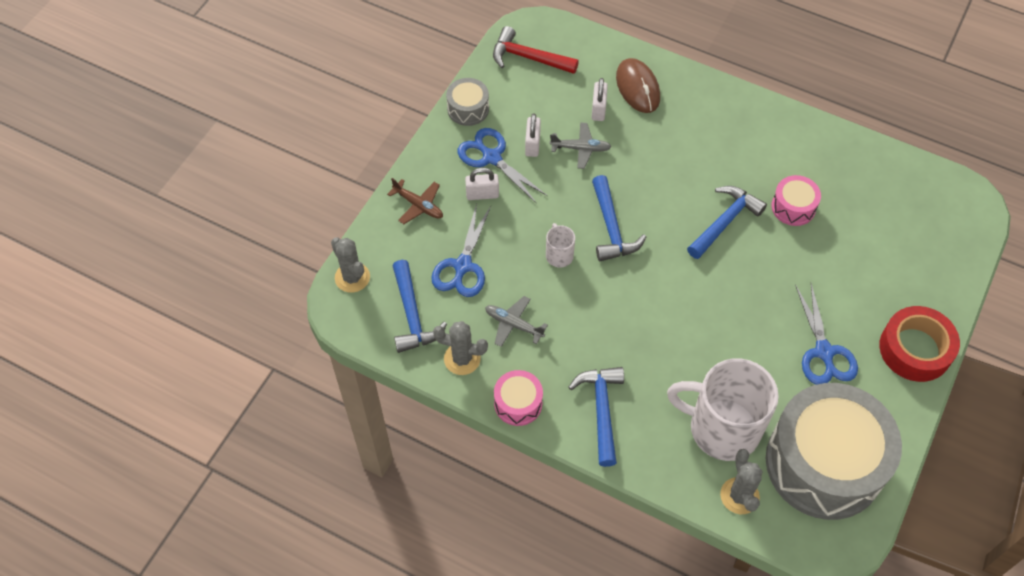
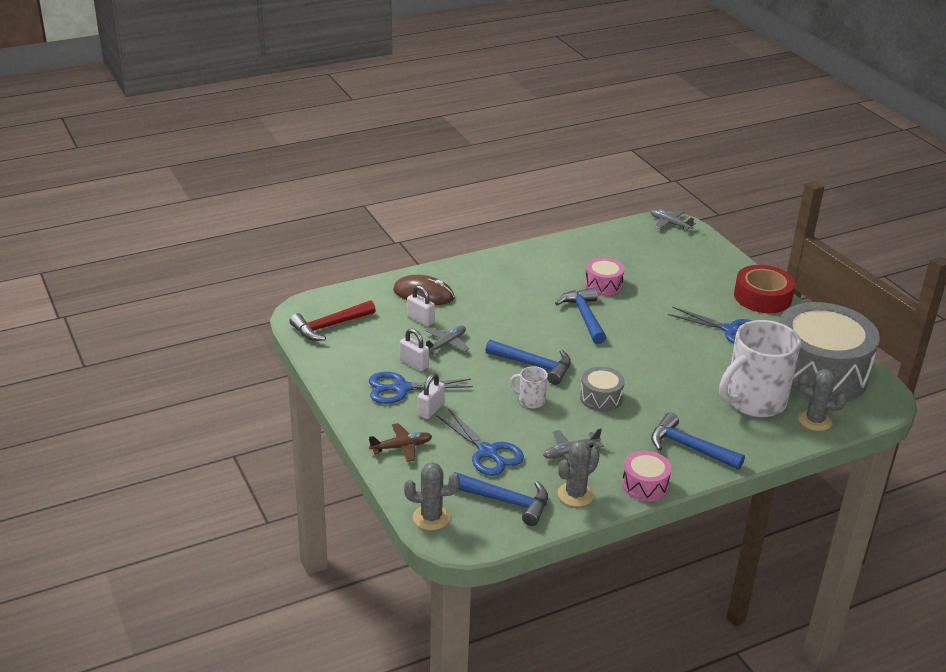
camera: 55 degrees left, 25 degrees down
grey drum [446,78,489,126] -> grey drum moved to [580,367,625,412]
none -> grey plane [650,209,696,231]

